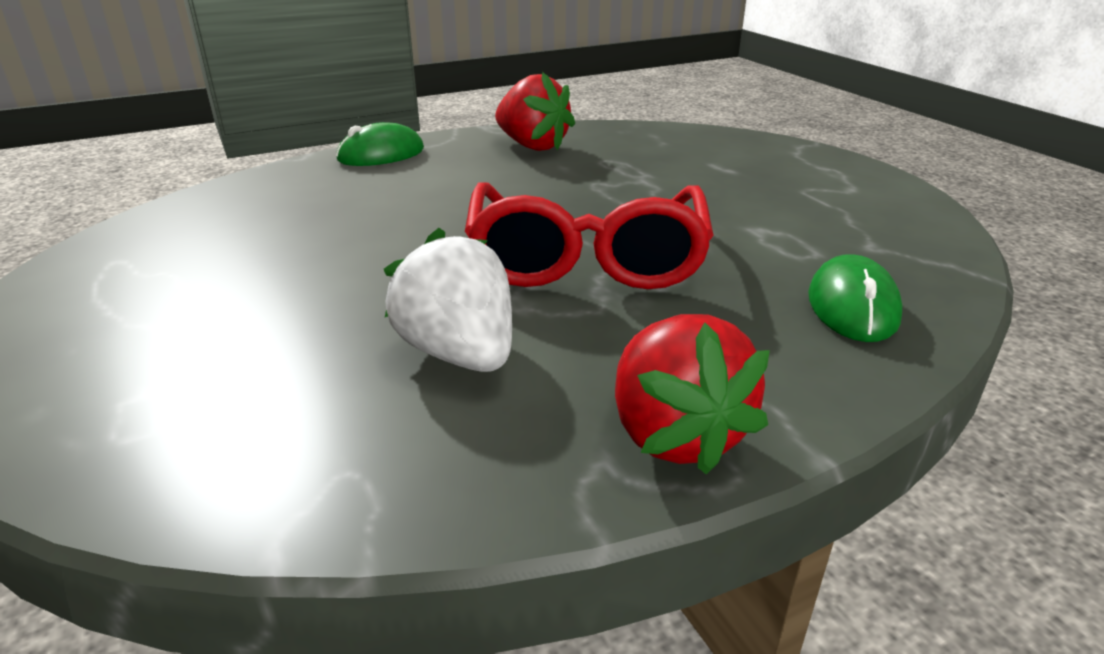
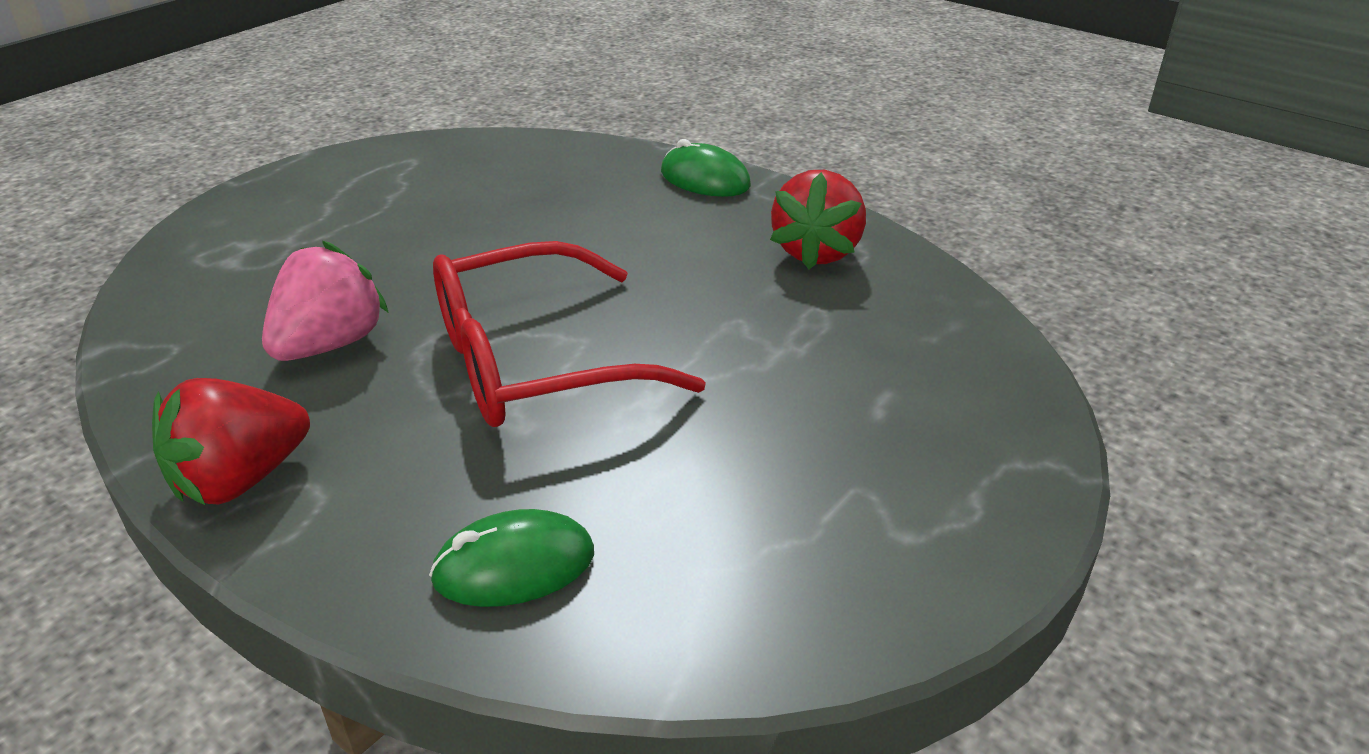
camera: 65 degrees right, 5 degrees up
white strawberry [384,228,512,372] -> pink strawberry [262,241,389,361]

